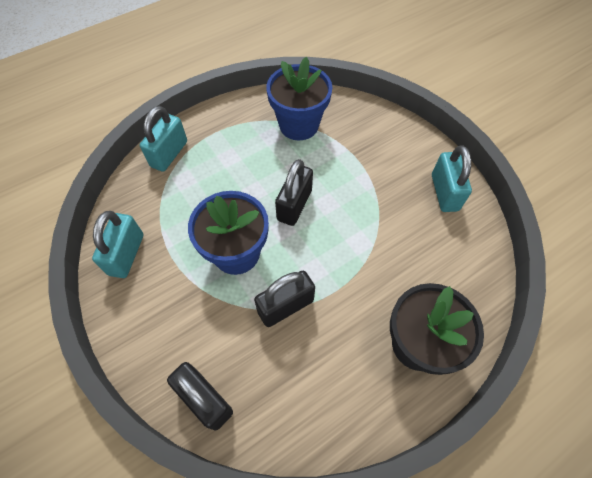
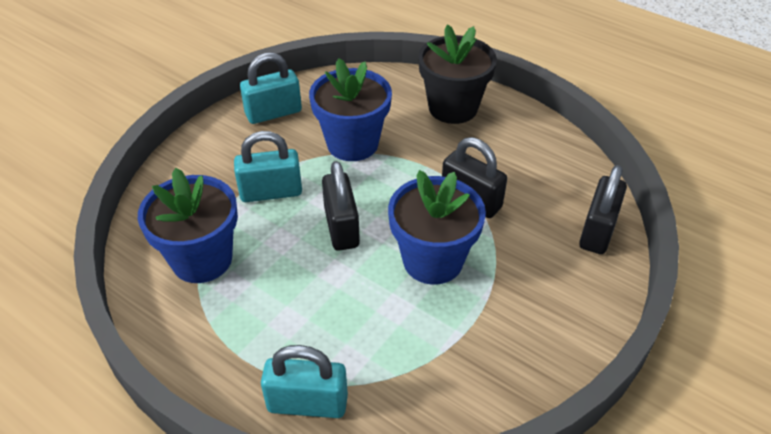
camera: 110 degrees left, 15 degrees down
turquoise padlock [92,211,144,278] -> turquoise padlock moved to [234,131,302,202]
black padlock [275,159,313,226] -> black padlock turned 75 degrees clockwise [322,161,360,251]
none -> blue flower pot [309,58,392,161]

